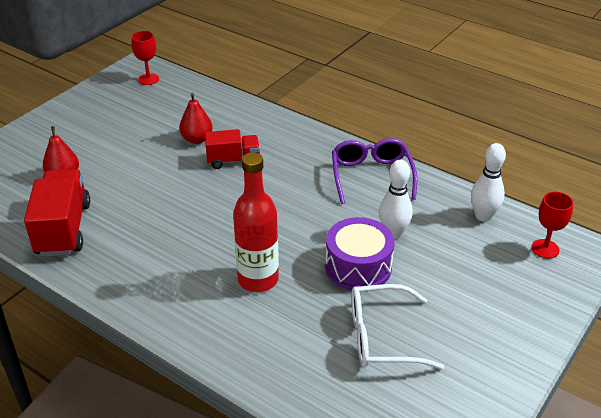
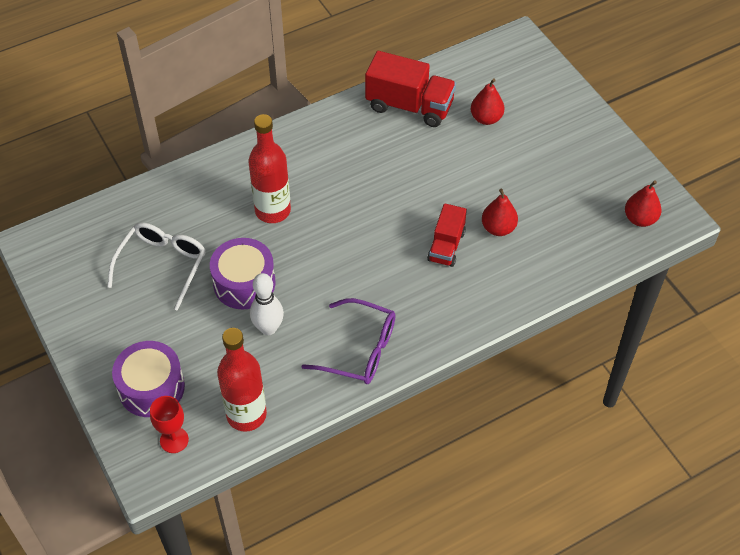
camera: 115 degrees right, 15 degrees up
red goblet [131,31,159,85] -> red pear [625,180,662,227]
white bowling pin [471,143,506,222] -> red bottle [217,328,267,432]
none -> purple drum [112,341,185,417]

